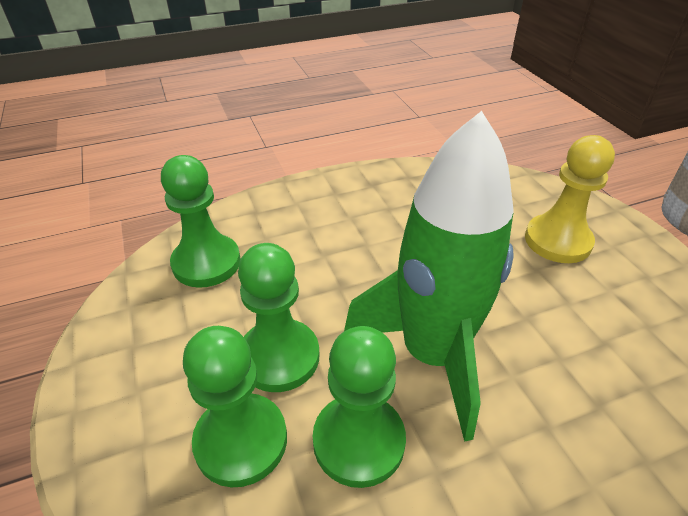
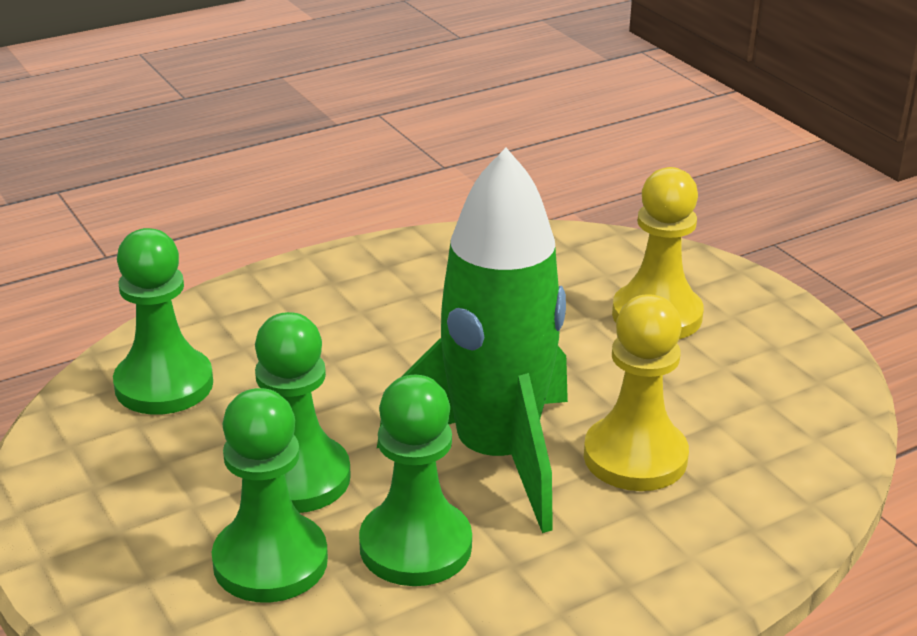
camera: 10 degrees left, 10 degrees down
none -> yellow pawn [584,294,689,491]

